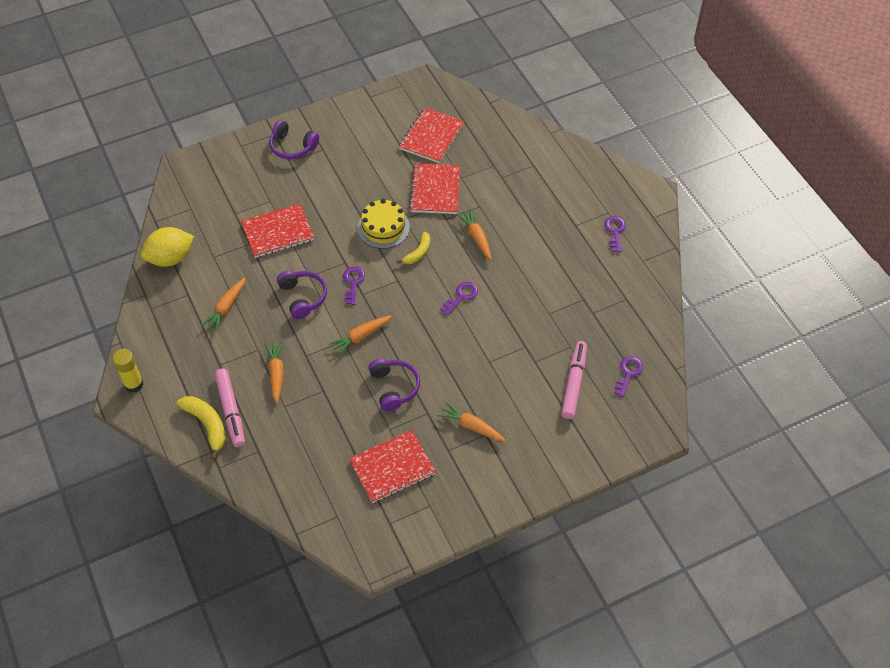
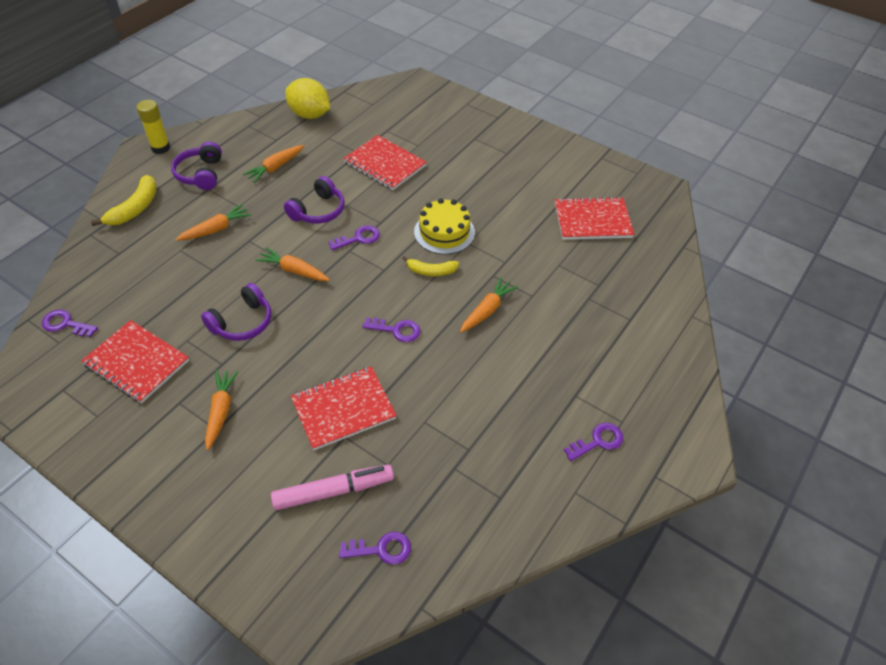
camera: 60 degrees right, 5 degrees down
orange carrot [202,277,246,332] -> orange carrot turned 45 degrees counterclockwise [243,145,304,183]
pink marker [215,368,245,447] -> none
purple headphones [269,120,319,159] -> purple headphones moved to [171,142,222,190]
red notebook [409,163,460,214] -> red notebook moved to [291,366,397,450]
none -> purple key [42,310,98,337]

